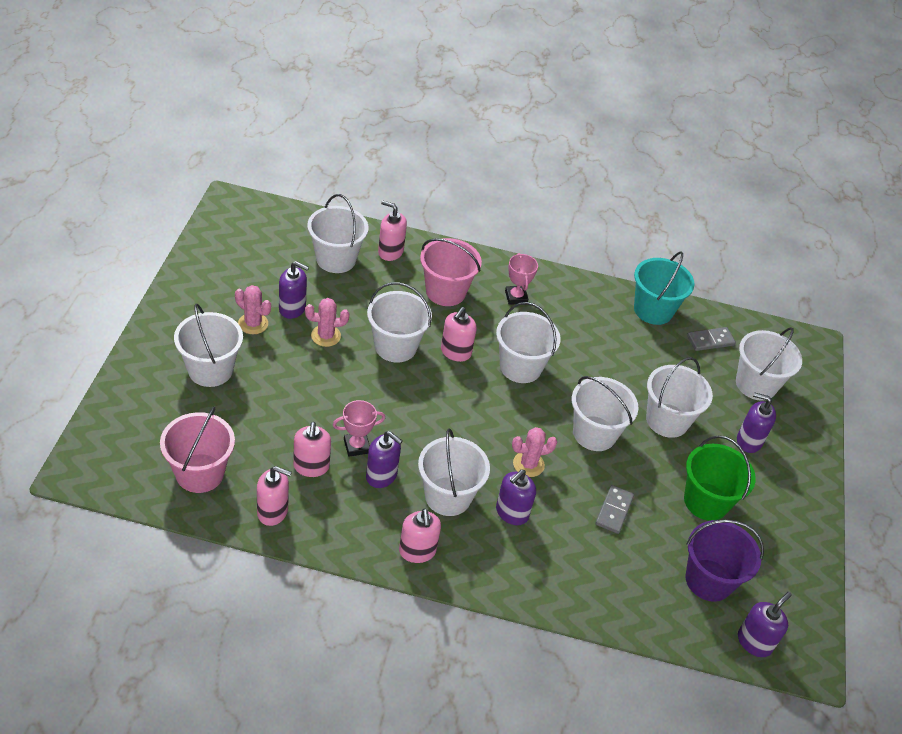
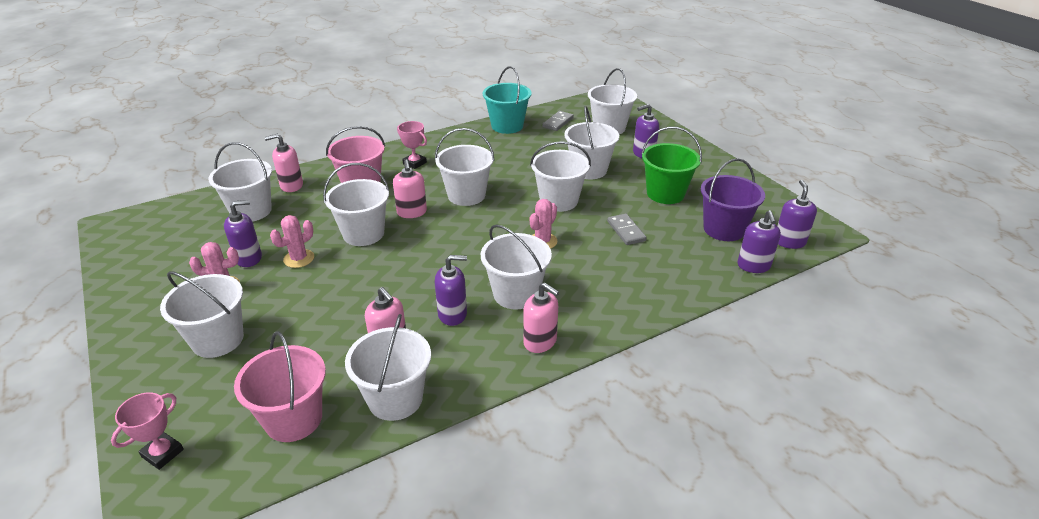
camera: 35 degrees left, 10 degrees down
pink soap dispenser [257,466,292,526] -> white bucket [345,314,431,421]
pink trophy [333,400,385,457] -> pink trophy moved to [111,393,184,470]
purple soap dispenser [496,469,536,525] -> purple soap dispenser moved to [737,210,781,273]

